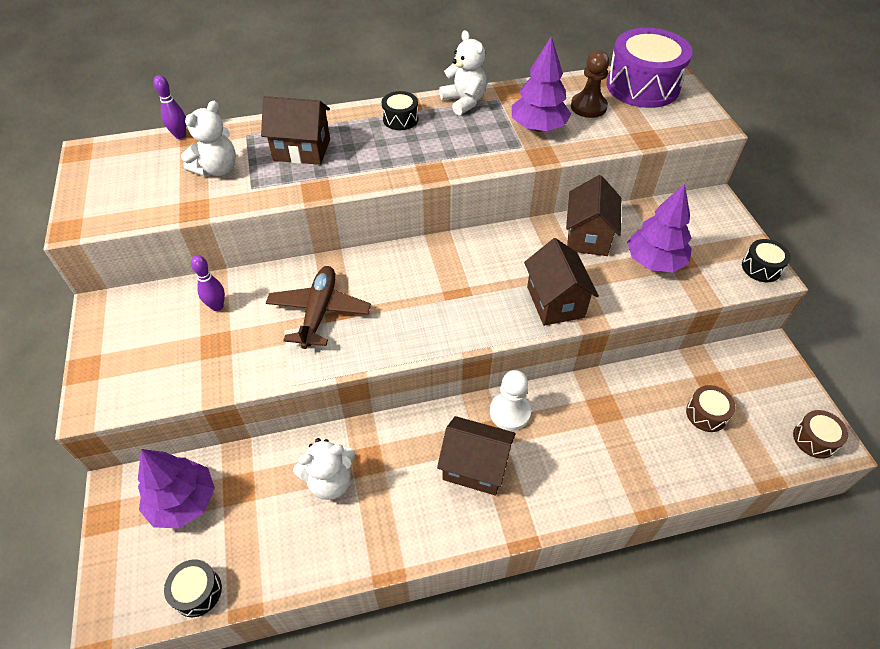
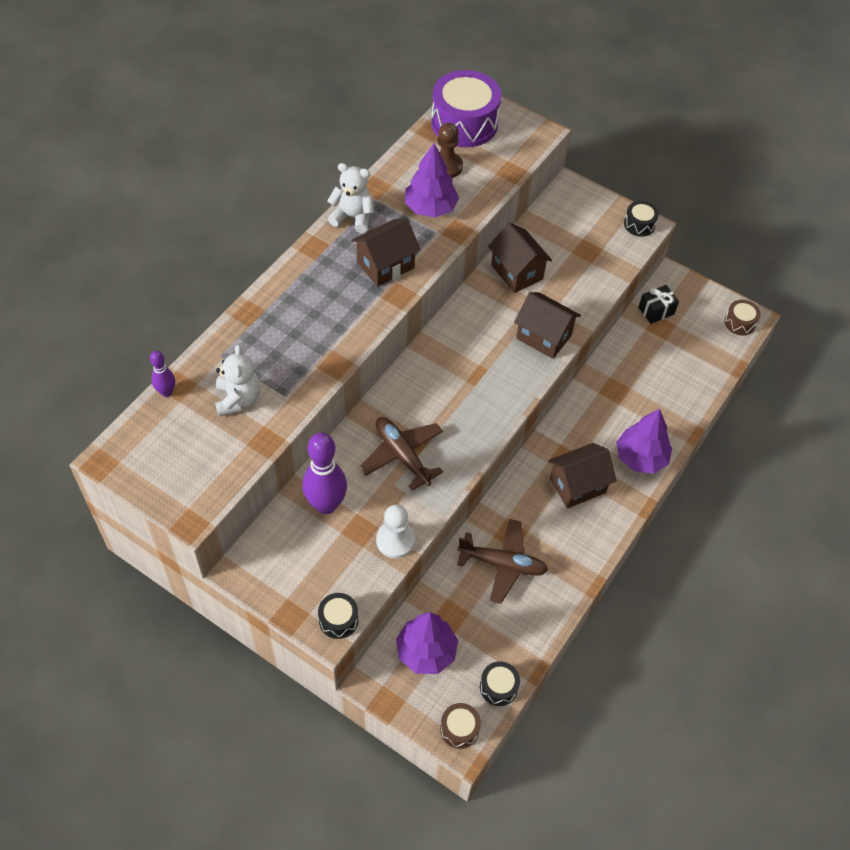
camera: 45 degrees left, 5 degrees up
purple bowling pin [191,255,225,311] -> purple bowling pin [303,433,347,514], size x1.92
brown house [261,96,330,165] -> brown house moved to [351,218,421,287]
white teddy bear [293,438,355,500] -> brown plane [457,519,548,604]
black drum [382,91,418,130] -> black drum moved to [318,593,358,639]
white pawn [490,370,531,431] -> white pawn moved to [376,505,415,558]
purple tree [627,184,692,273] -> purple tree moved to [616,409,672,473]
brown drum [686,385,736,432] -> brown drum moved to [440,703,481,749]
none -> black gift [638,285,679,324]

